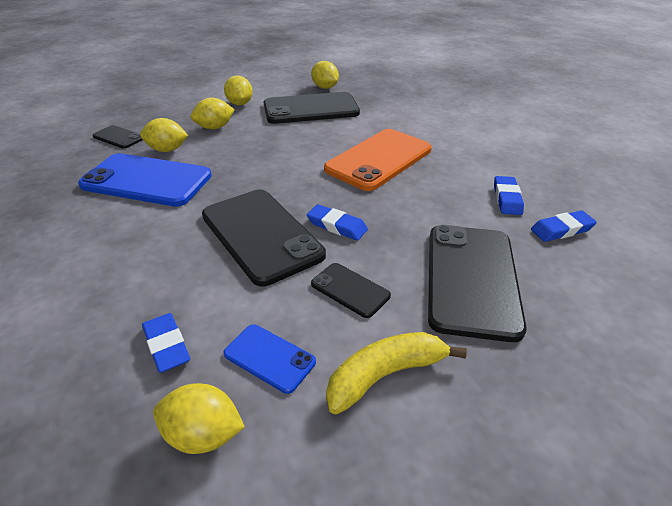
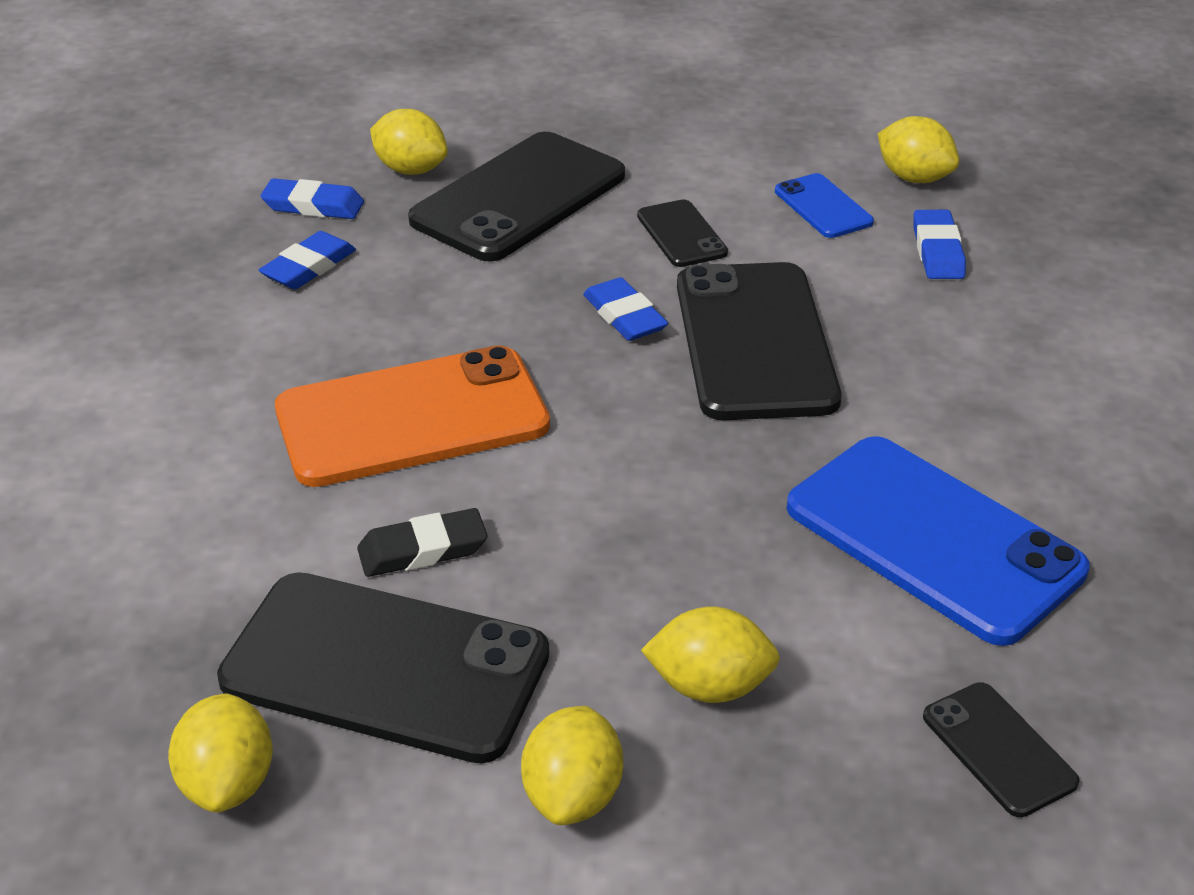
camera: 150 degrees left, 0 degrees up
yellow lemon [140,118,188,152] -> yellow lemon moved to [370,109,448,175]
yellow banana [326,332,467,414] -> none
none -> black eraser [357,508,487,577]

